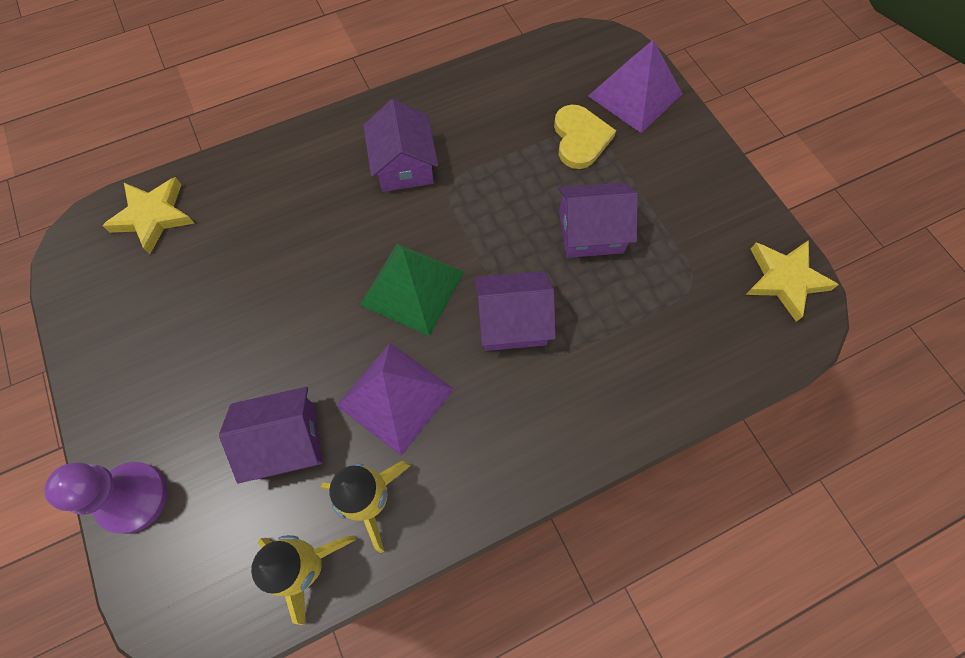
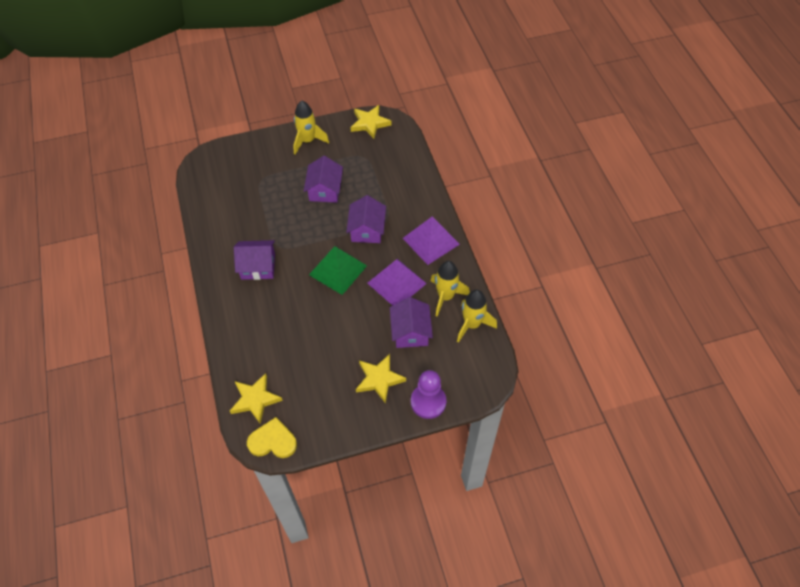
camera: 80 degrees left, 10 degrees down
yellow heart [554,104,616,169] -> yellow heart moved to [247,417,297,458]
purple pyramid [588,40,682,133] -> purple pyramid moved to [403,216,460,265]
none -> yellow rocket [293,100,329,155]
none -> yellow star [356,354,406,404]

